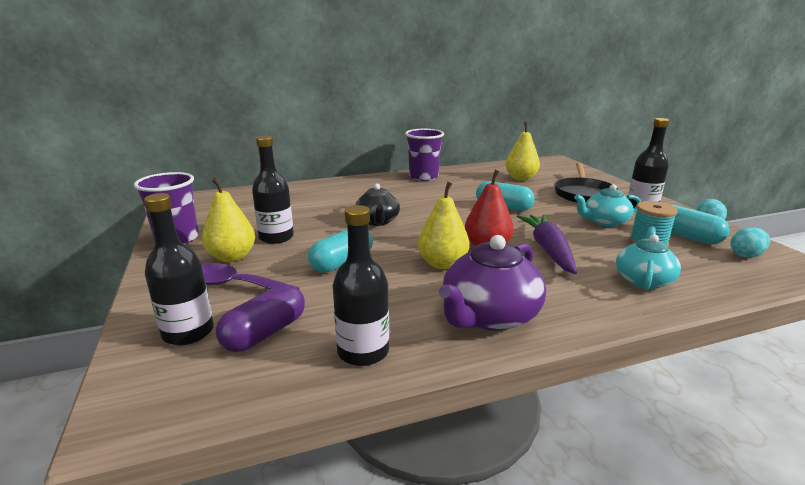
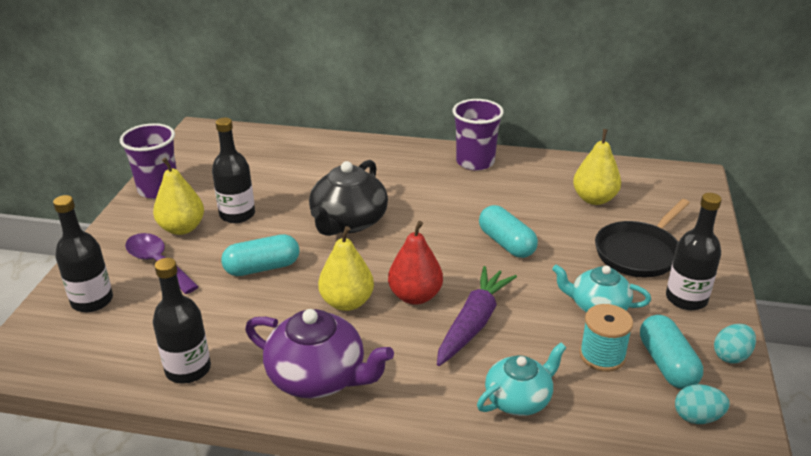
camera: 30 degrees right, 10 degrees up
purple capsule [216,284,305,352] -> none
black teapot [355,183,400,226] -> black teapot [309,160,388,236], size x1.52
purple teapot [439,235,546,331] -> purple teapot turned 135 degrees counterclockwise [245,309,394,399]

